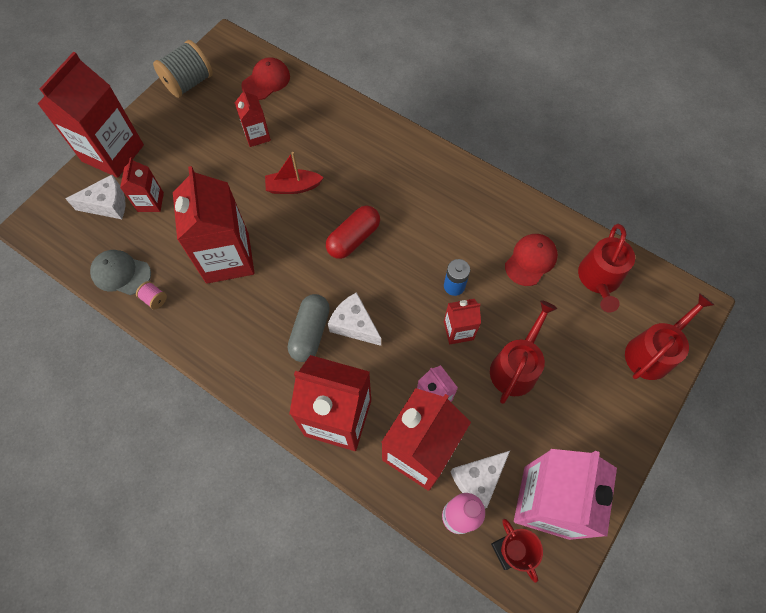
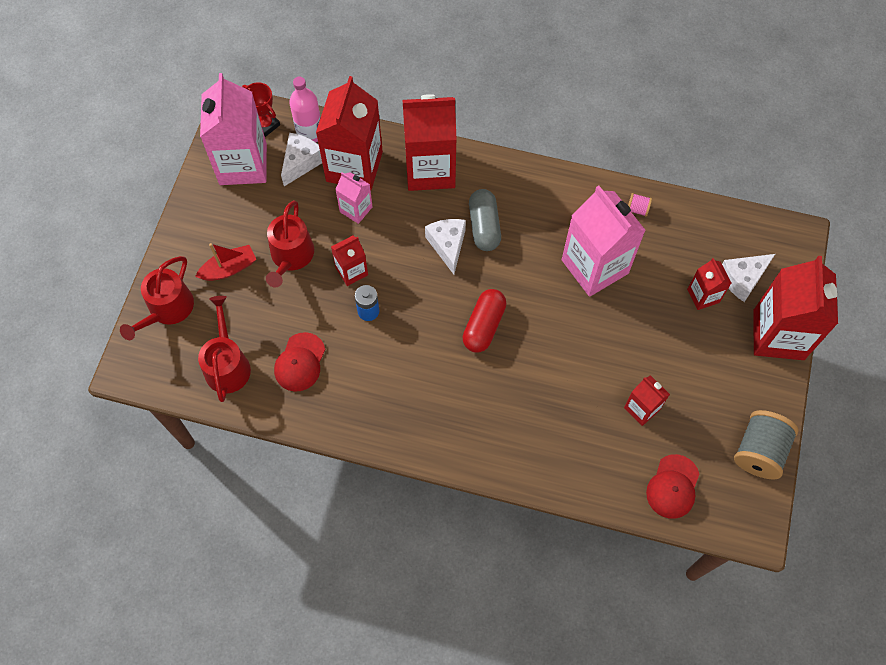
camera: 160 degrees right, 0 degrees up
grey cap [90,250,151,295] -> none
red carton [173,166,254,284] -> pink carton [562,186,646,297]
red boat [265,152,324,194] -> red boat moved to [195,243,256,281]
white cheese [328,292,381,346] -> white cheese turned 120 degrees counterclockwise [425,219,466,274]

